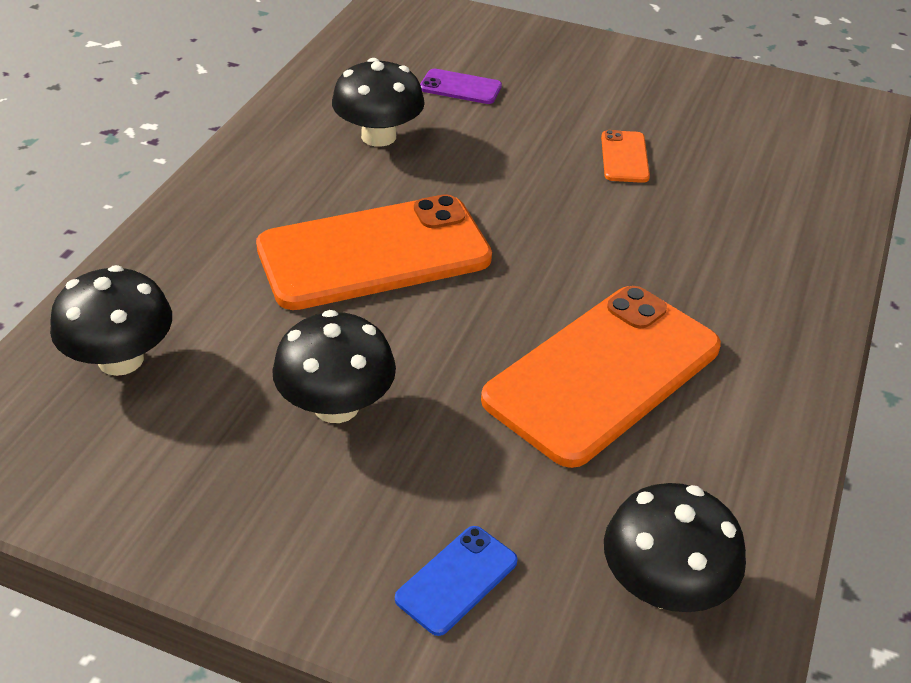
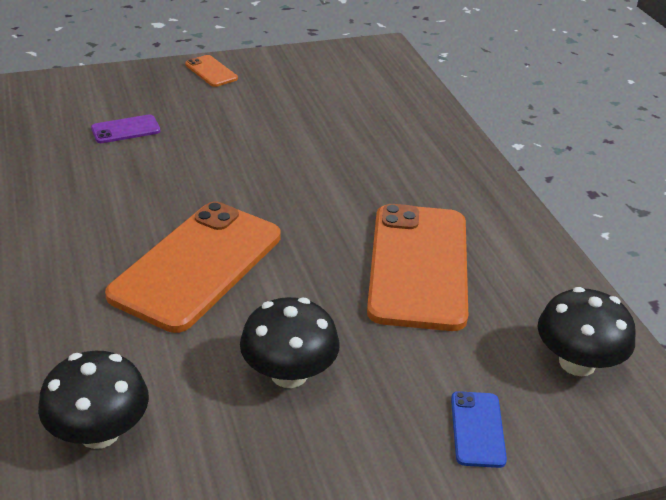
camera: 40 degrees left, 5 degrees down
black mushroom [332,58,425,147] -> none
orange phone [601,130,650,183] -> orange phone moved to [185,55,238,87]

